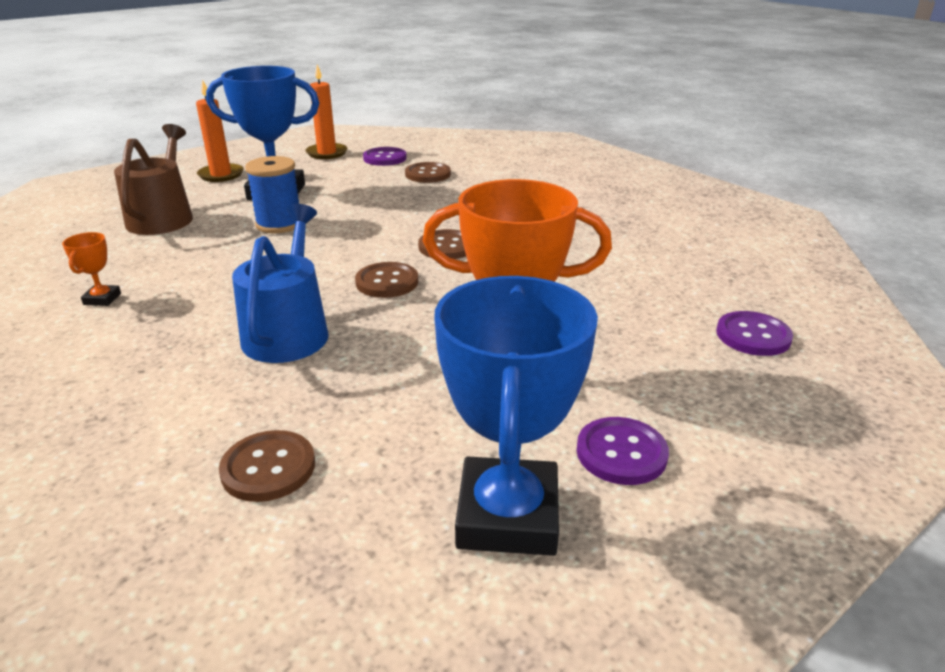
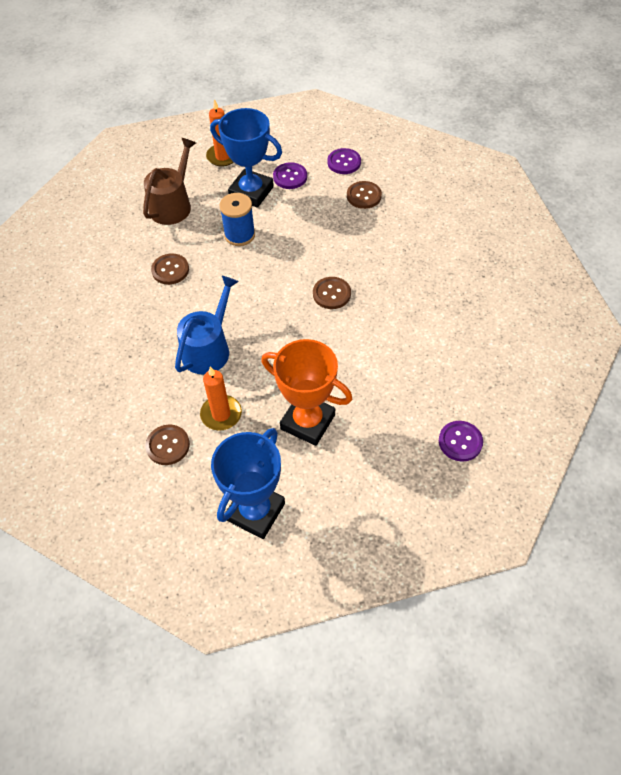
camera: 25 degrees right, 25 degrees up
orange trophy [62,232,121,306] -> none
orange candle [305,65,348,159] -> orange candle moved to [200,366,242,430]
brown button [355,262,418,298] -> brown button moved to [151,253,189,285]
purple button [576,417,669,485] -> purple button moved to [273,162,307,189]

